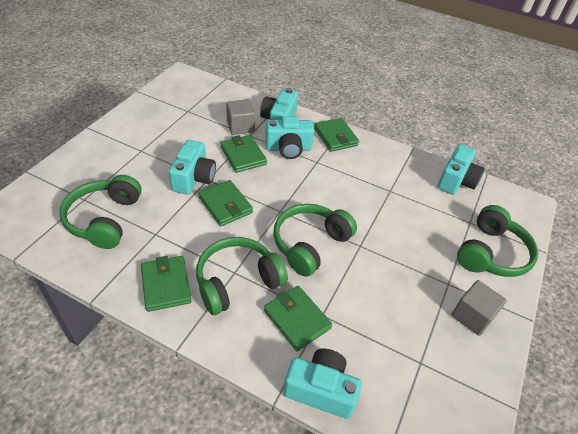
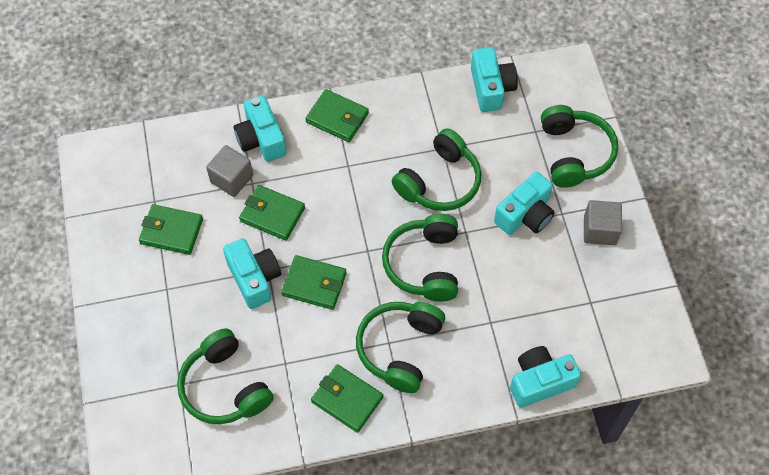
camera: 35 degrees left, 15 degrees up
green wallet [264,286,332,351] -> green wallet moved to [139,204,203,255]
turquoise camera [265,117,314,159] -> turquoise camera moved to [494,172,555,235]
none -> green headphones [392,128,481,211]

